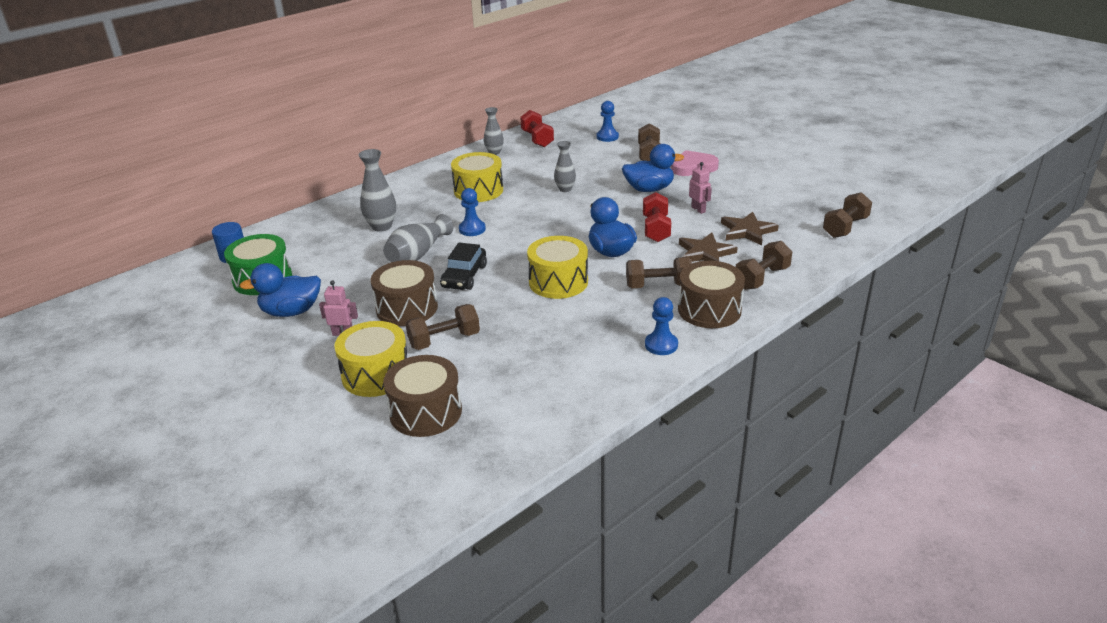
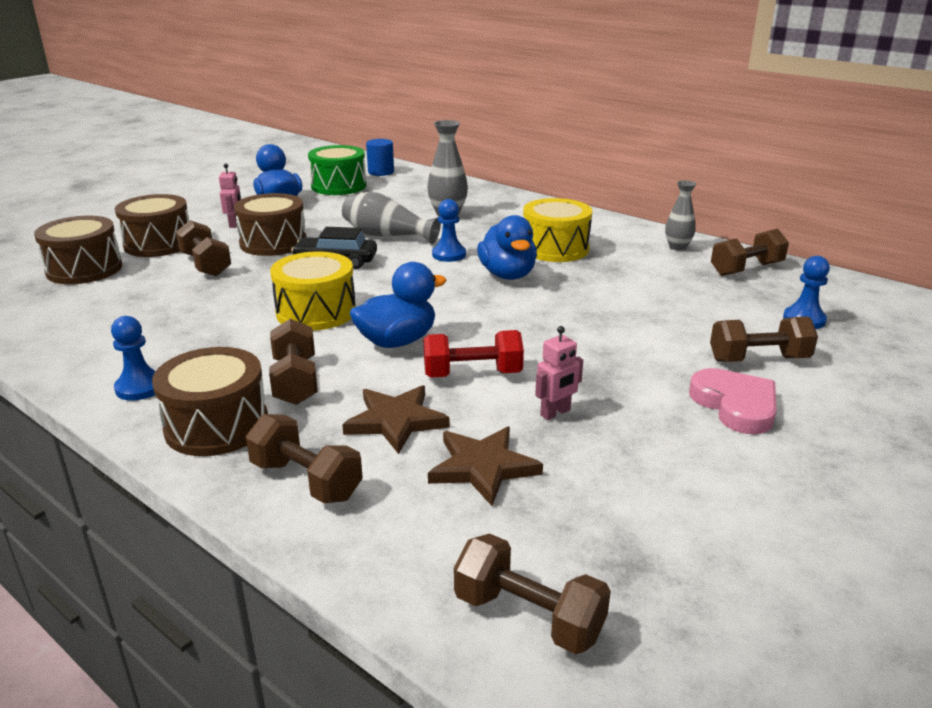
camera: 80 degrees right, 5 degrees down
yellow drum [334,321,407,397] -> brown drum [115,194,189,257]
red dumbbell [520,110,554,147] -> brown dumbbell [711,229,789,276]
grey vase [554,141,576,192] -> none
blue duck [622,144,684,192] -> blue duck moved to [477,215,537,280]

